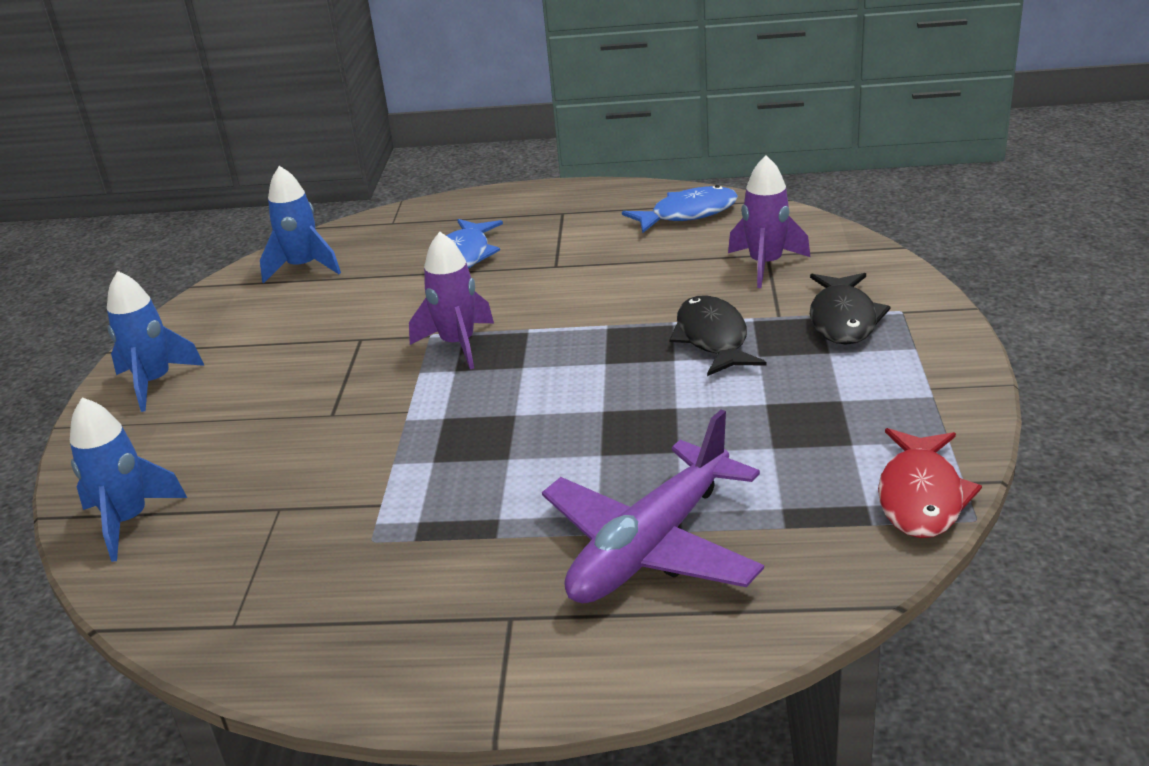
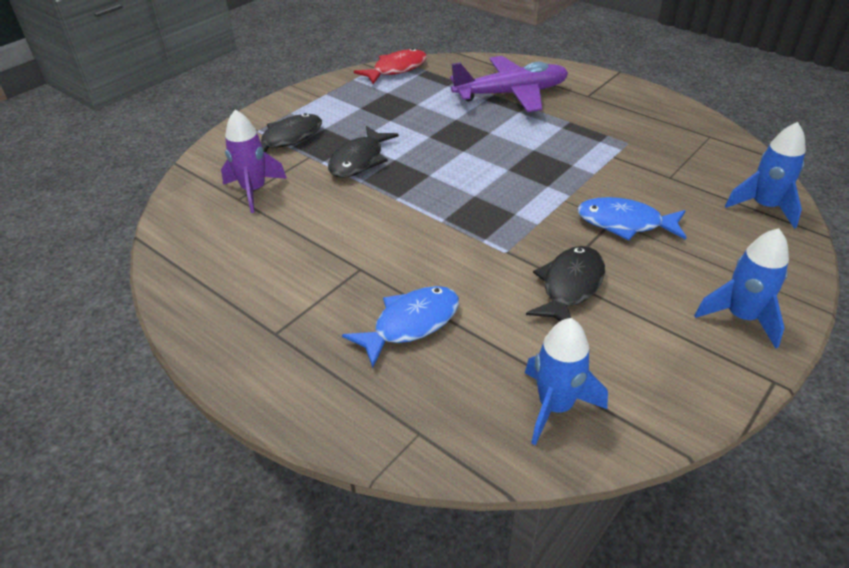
camera: 145 degrees left, 10 degrees up
purple rocket [409,232,494,369] -> none
blue fish [622,185,738,233] -> blue fish moved to [577,197,687,240]
none -> black fish [526,246,605,321]

